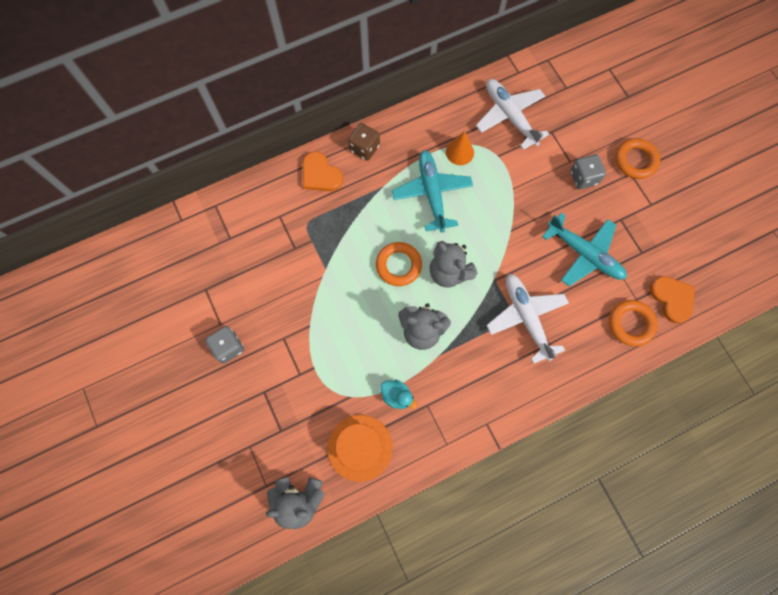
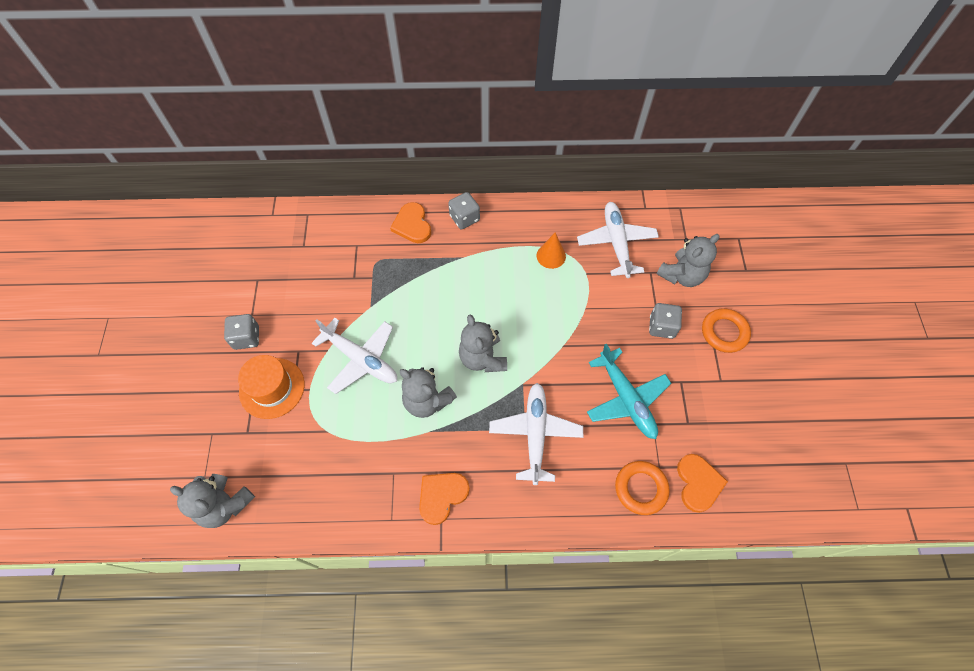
camera: 25 degrees right, 10 degrees down
orange hat [327,415,393,482] -> orange hat moved to [238,355,305,419]
brown dice [348,123,380,161] -> grey dice [448,192,480,229]
orange ring [376,242,422,286] -> none
turquoise duck [380,380,417,409] -> none
turquoise plane [392,150,473,233] -> none
none -> white plane [312,318,397,394]
none -> orange heart [419,473,470,525]
none -> grey teddy bear [657,234,720,287]

